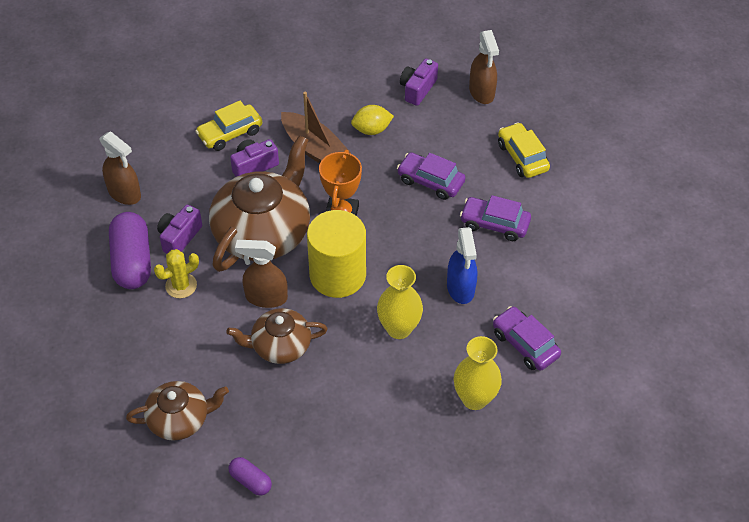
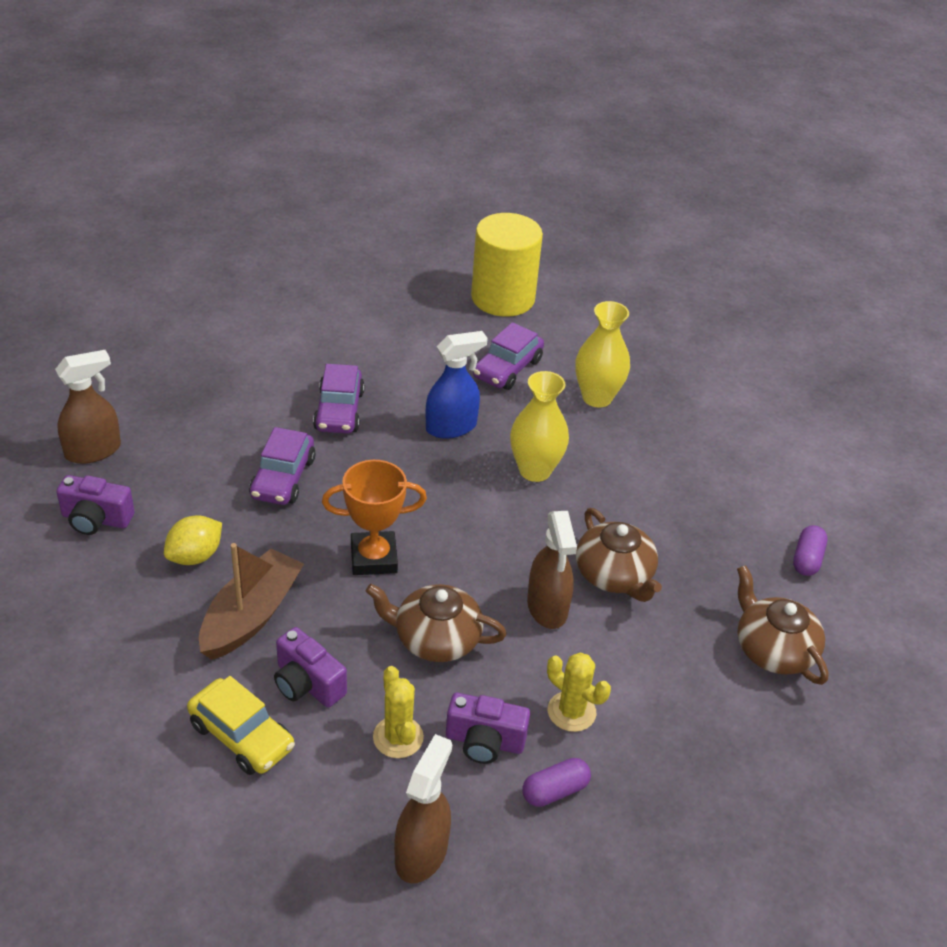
camera: 110 degrees left, 10 degrees down
purple capsule [109,212,151,289] -> purple capsule [522,758,591,807], size x0.51
brown teapot [209,135,310,272] -> brown teapot [366,584,507,662], size x0.56
yellow cylinder [307,210,366,298] -> yellow cylinder moved to [471,213,543,317]
yellow lemon [351,105,394,135] -> yellow lemon turned 75 degrees clockwise [164,515,222,565]
yellow car [498,122,550,178] -> none
none -> yellow cactus [373,666,424,758]

